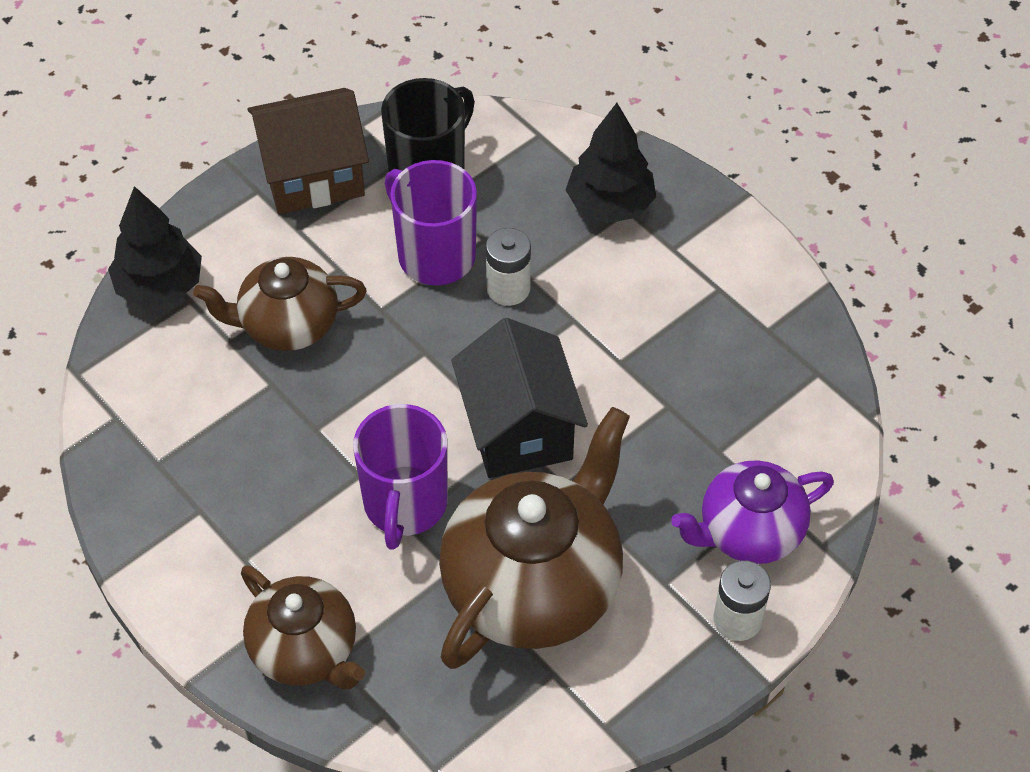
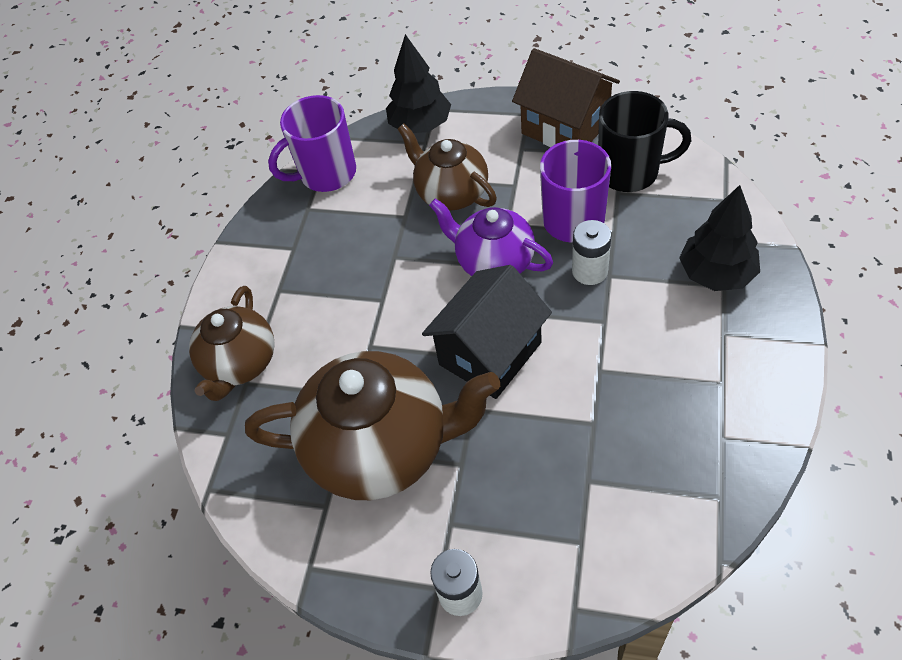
camera: 60 degrees right, 0 degrees up
purple mug [353,404,448,550] -> purple mug moved to [268,95,356,192]
purple teapot [671,460,834,564] -> purple teapot moved to [429,198,553,276]

